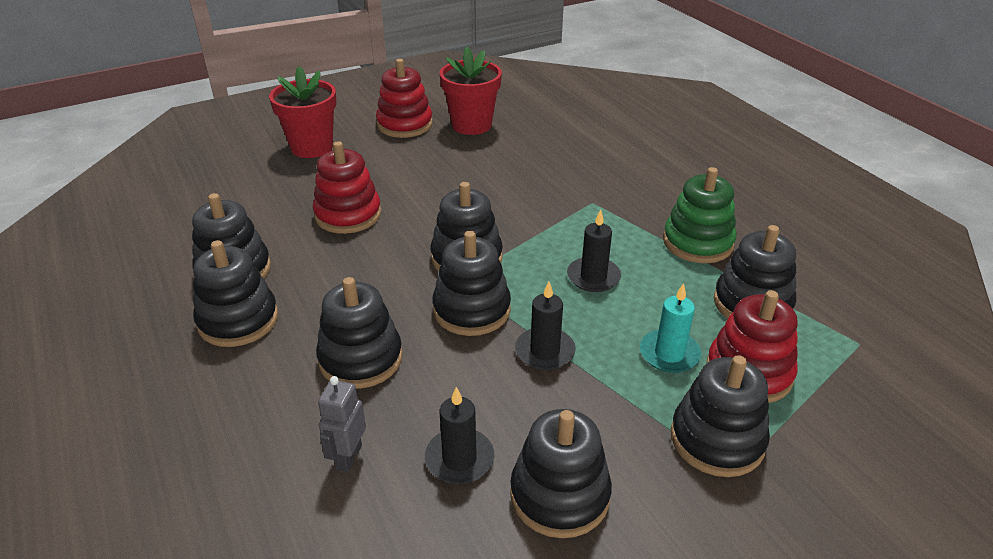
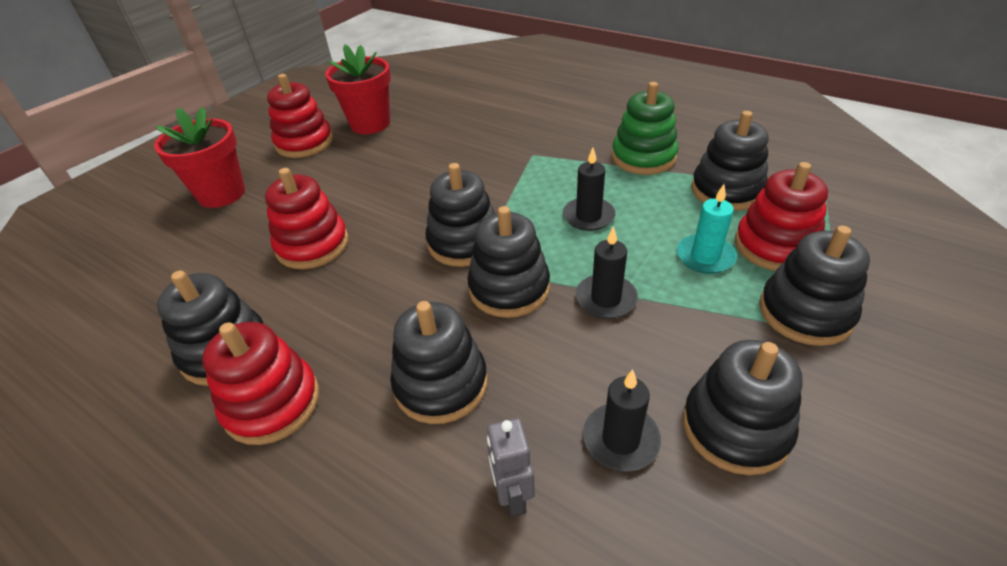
camera: 25 degrees left, 5 degrees up
black stacking toy [193,240,278,347] -> red stacking toy [202,322,319,445]

